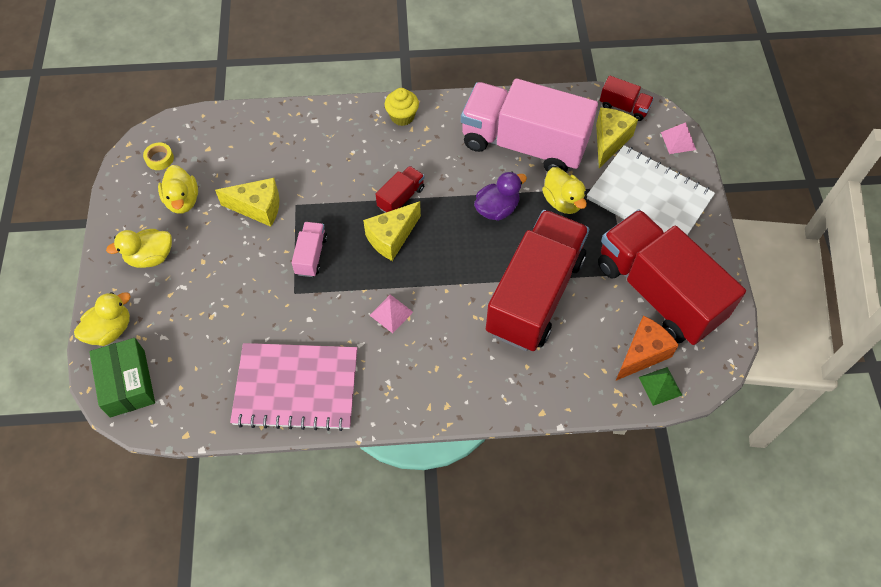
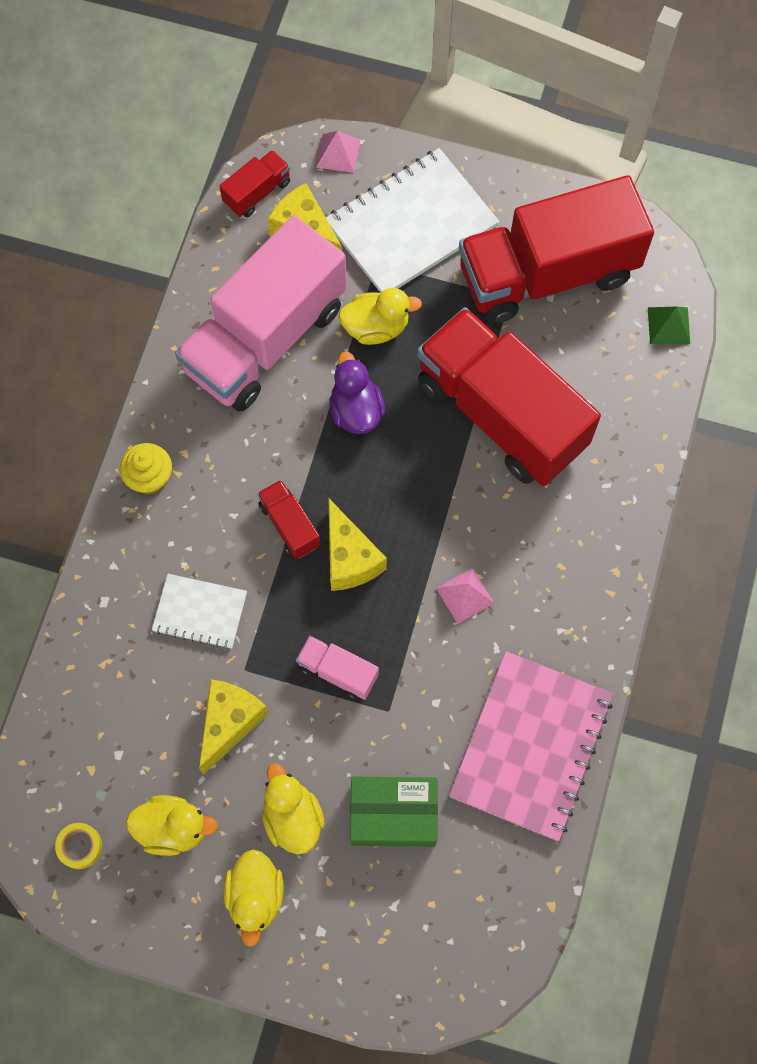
camera: 70 degrees left, 10 degrees up
yellow duck [74,292,131,346] -> yellow duck moved to [262,763,325,855]
green box [90,338,155,417] -> green box moved to [350,777,438,847]
orange cheese [616,316,679,381] -> none
none -> white notebook [152,574,247,649]

